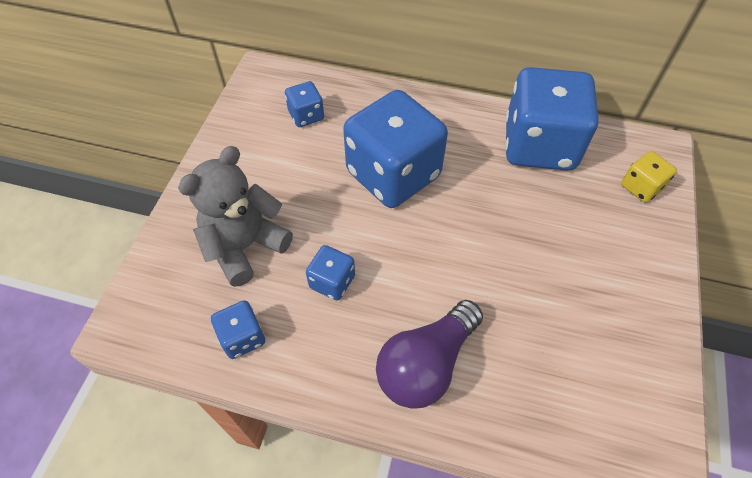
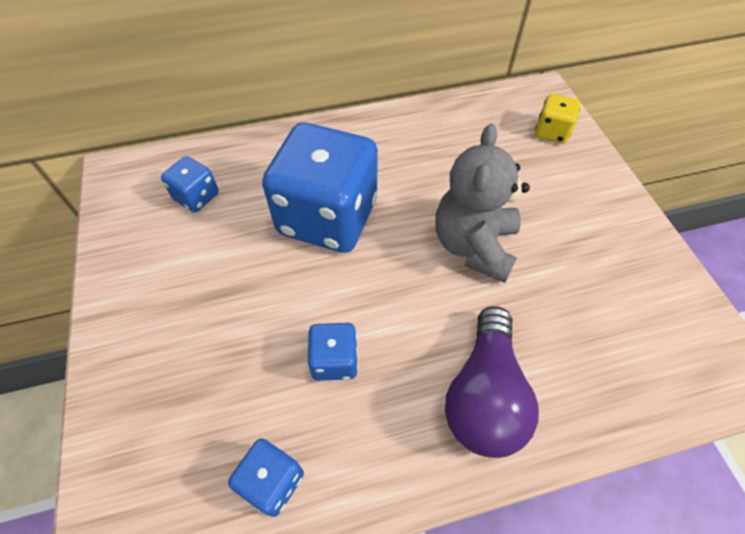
camera: 30 degrees left, 0 degrees up
grey teddy bear [178,146,293,287] -> grey teddy bear moved to [435,123,530,283]
blue dice [505,67,599,171] -> none

